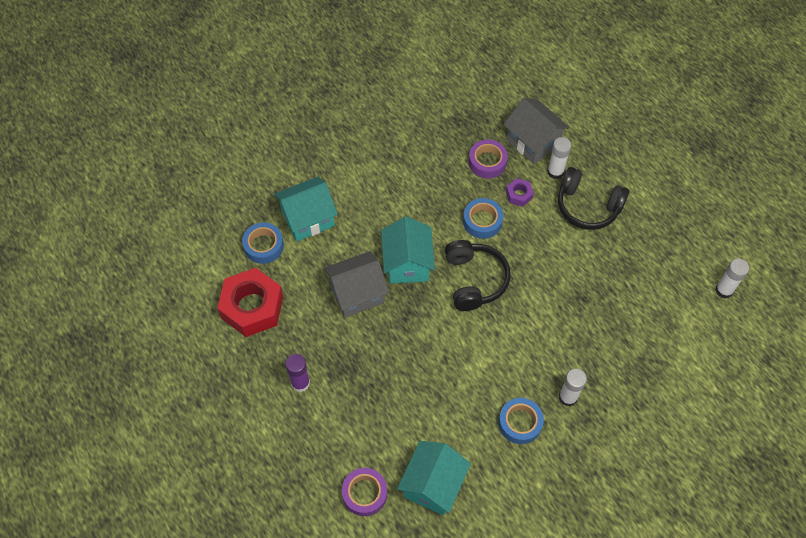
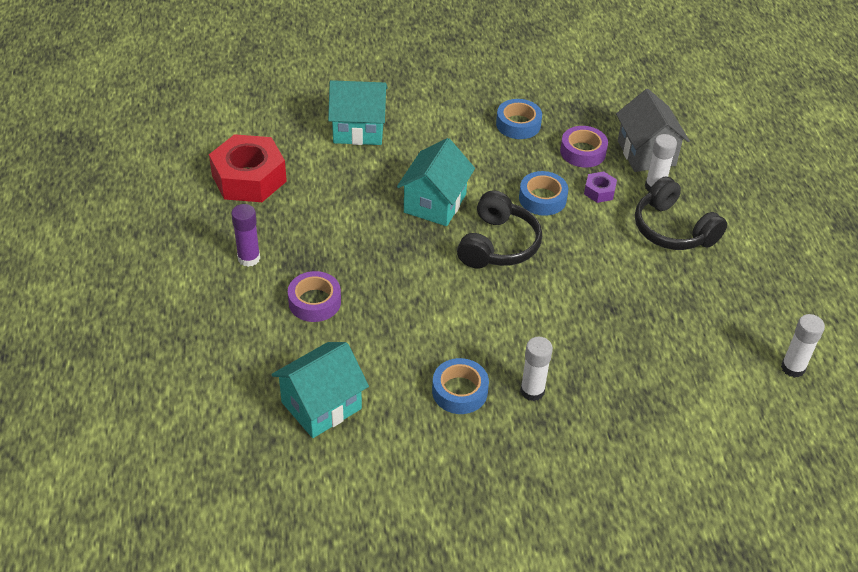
camera: 25 degrees right, 15 degrees down
blue tape [242,222,284,264] -> blue tape moved to [496,99,542,139]
grey house [324,251,389,318] -> none
purple tape [342,468,387,516] -> purple tape moved to [288,271,341,322]

